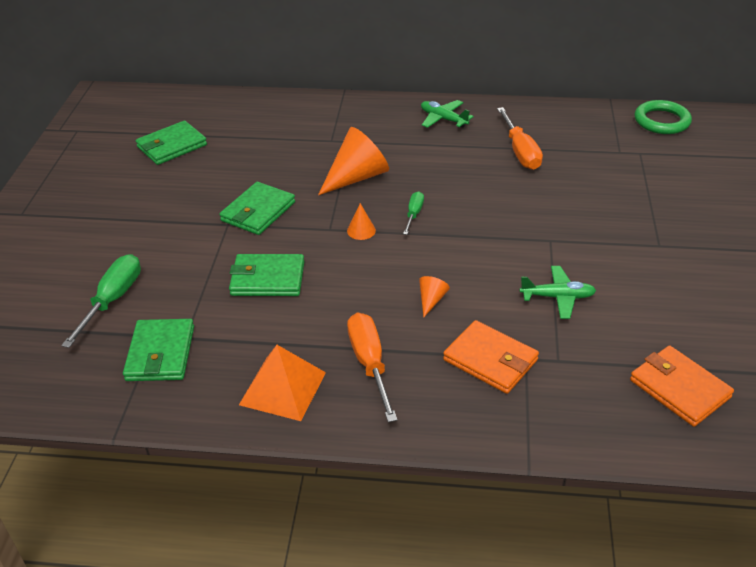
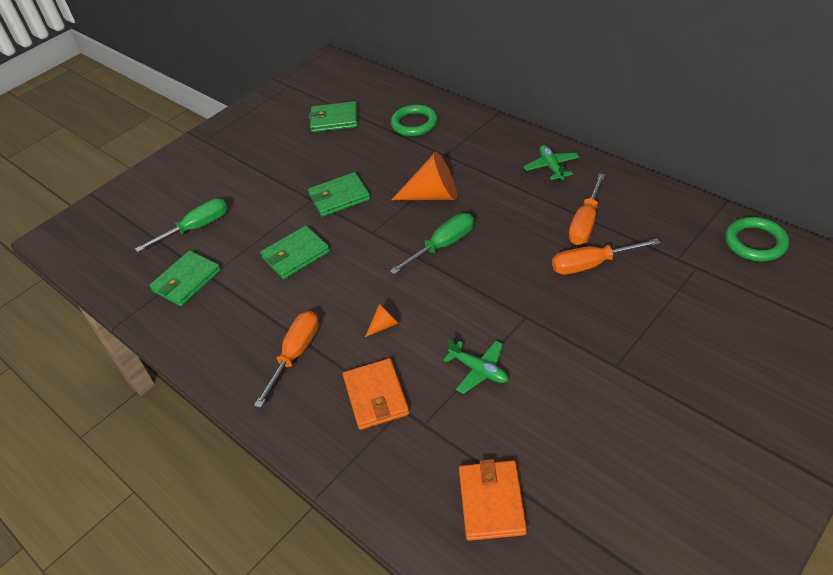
camera: 40 degrees right, 5 degrees up
green wallet [229,254,304,296] -> green wallet turned 75 degrees counterclockwise [260,226,330,279]
orange pyramid [239,345,326,421] -> none
orange cone [347,203,376,240] -> none
green screwdriver [403,191,424,235] -> green screwdriver [390,213,474,275], size x1.77
none -> green ring [391,104,438,136]
none -> orange screwdriver [552,238,660,275]

